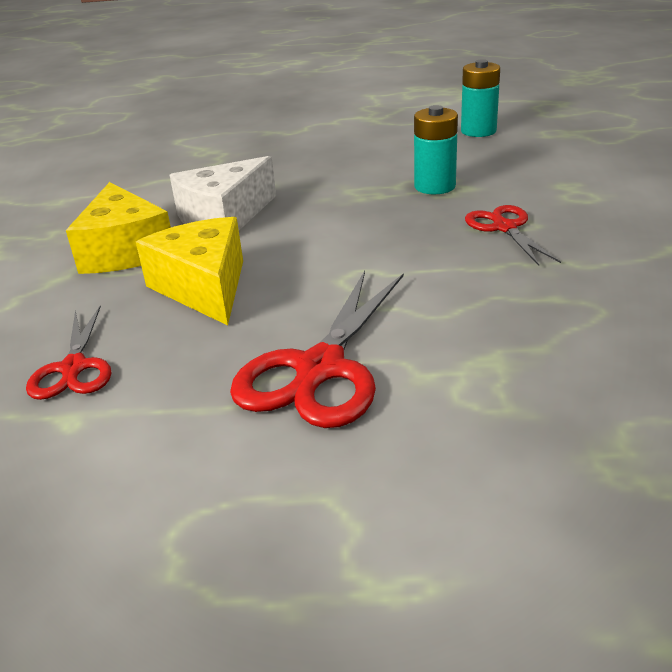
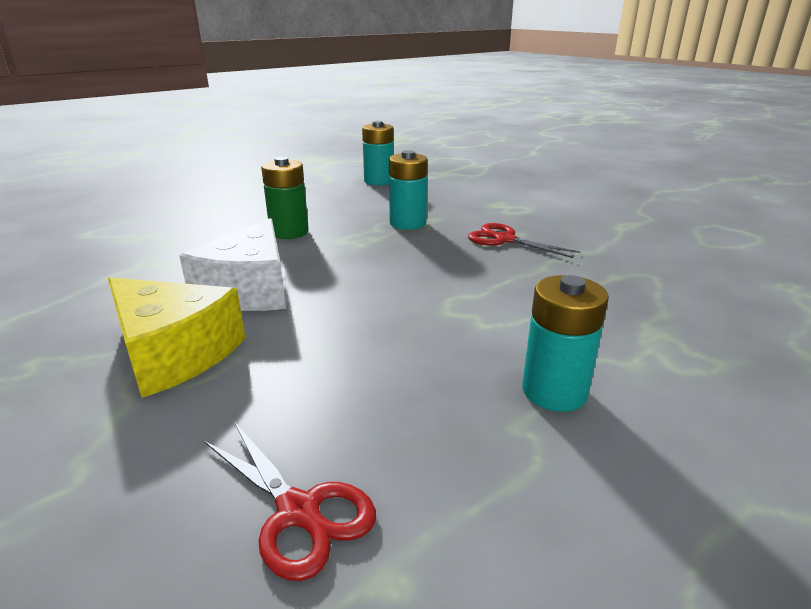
camera: 40 degrees left, 5 degrees down
yellow cheese [136,217,243,325] -> none
red scissors [230,271,404,428] -> turquoise battery [522,275,609,412]
none -> green battery [261,157,309,239]

